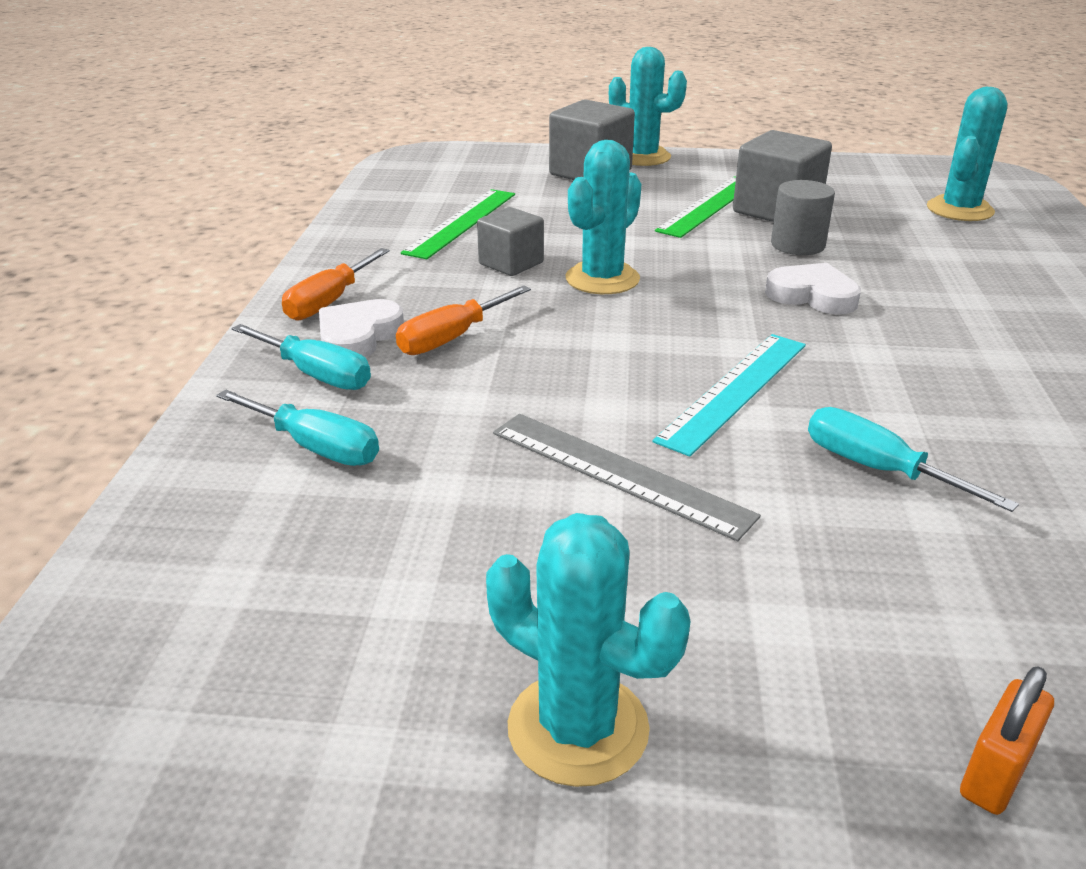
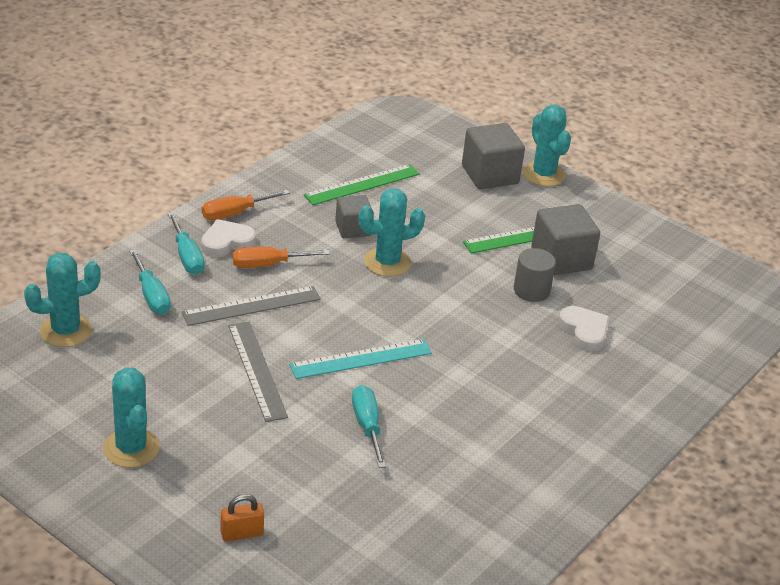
camera: 30 degrees right, 5 degrees up
white heart [765,263,861,314] -> white heart moved to [558,306,610,352]
turquoise cactus [927,87,1007,221] -> turquoise cactus moved to [24,253,101,347]
none -> grey ruler [182,286,321,326]

